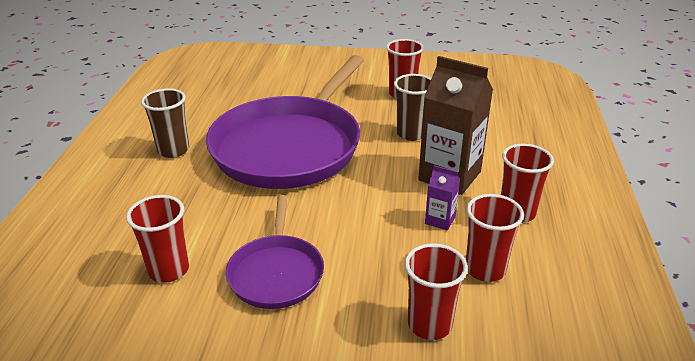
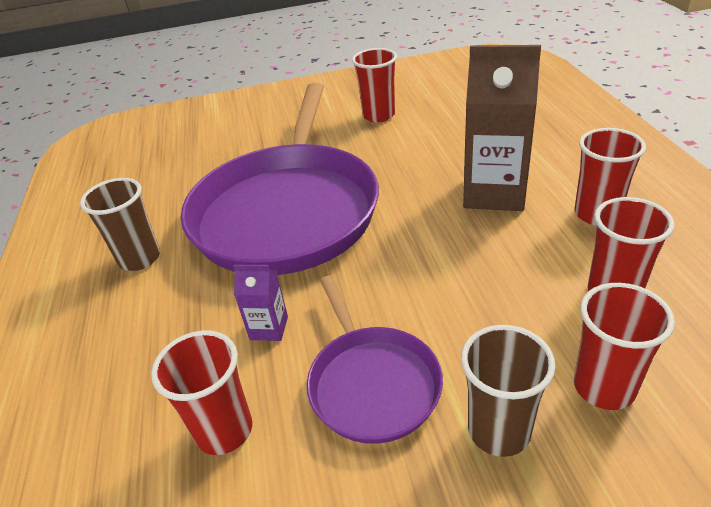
camera: 15 degrees left, 5 degrees up
brown cup [394,74,432,141] -> brown cup moved to [461,325,556,457]
purple carton [425,165,460,231] -> purple carton moved to [233,265,288,341]

